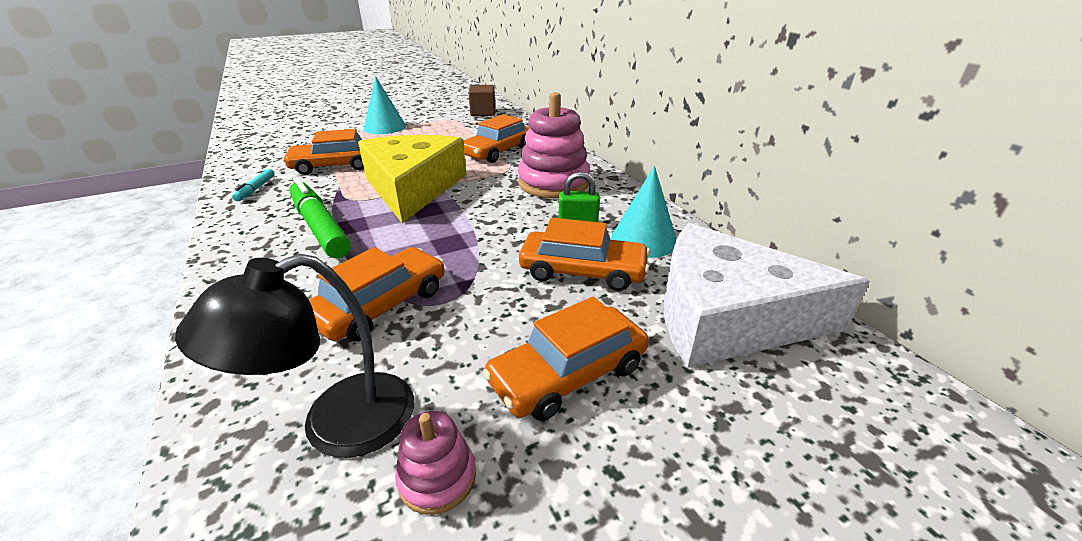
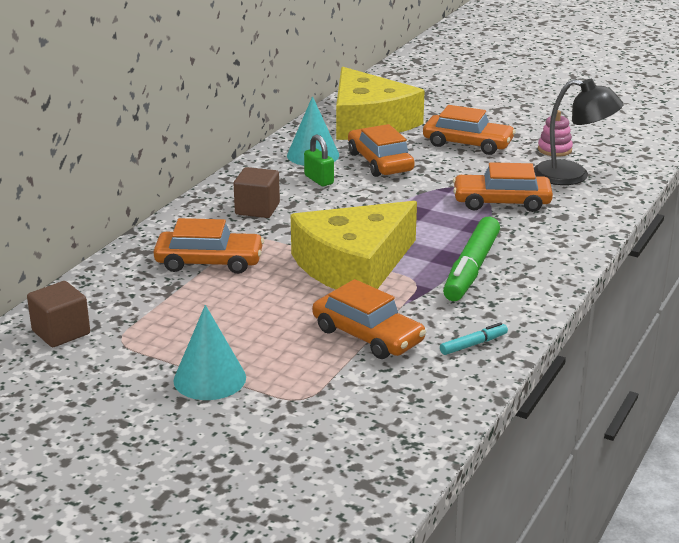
camera: 125 degrees left, 5 degrees down
pink stacking toy [518,92,590,198] -> brown cube [234,167,280,218]
white cheese [664,223,870,368] -> yellow cheese [336,67,425,140]

